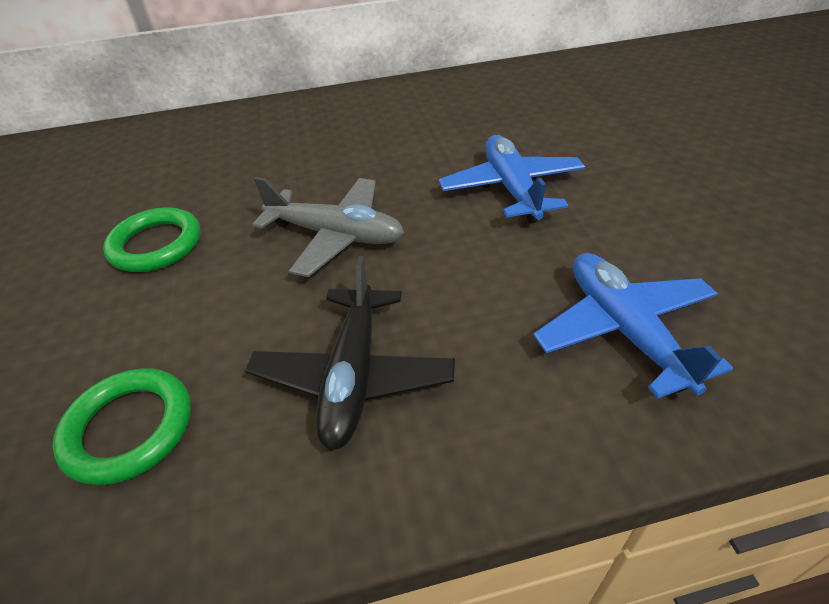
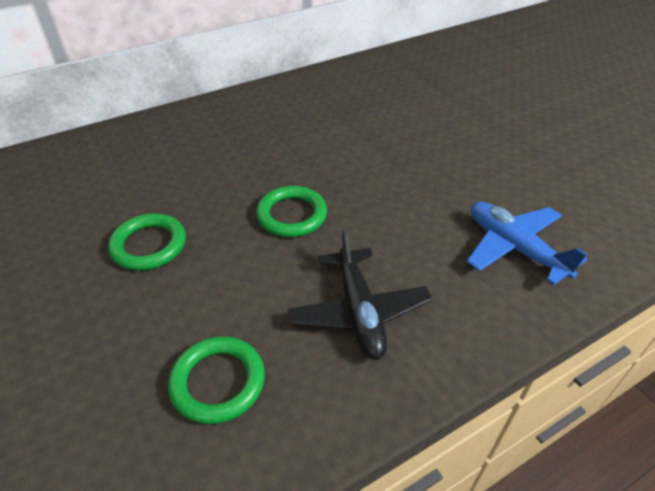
camera: 20 degrees left, 0 degrees up
grey plane [252,177,404,277] -> green ring [256,186,327,237]
blue plane [439,135,585,223] -> none

